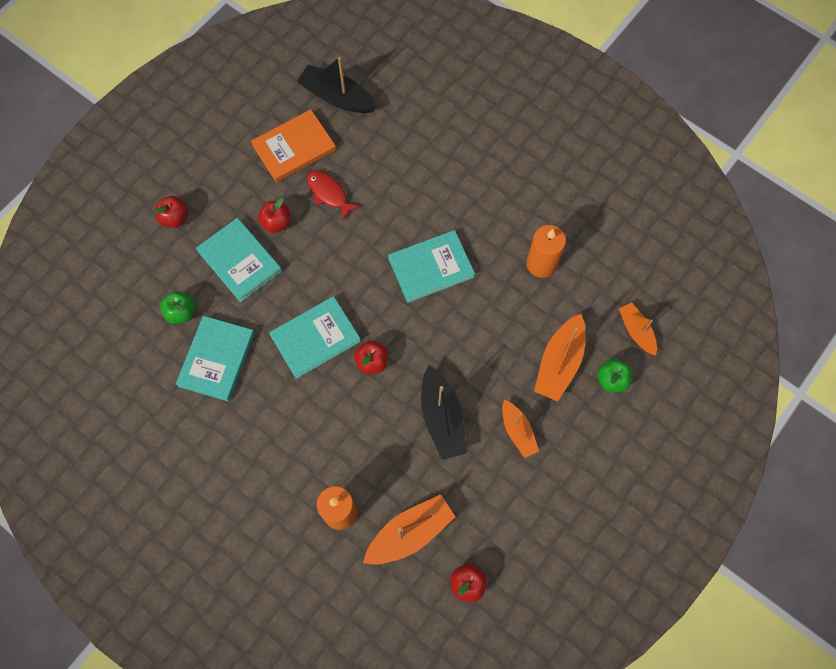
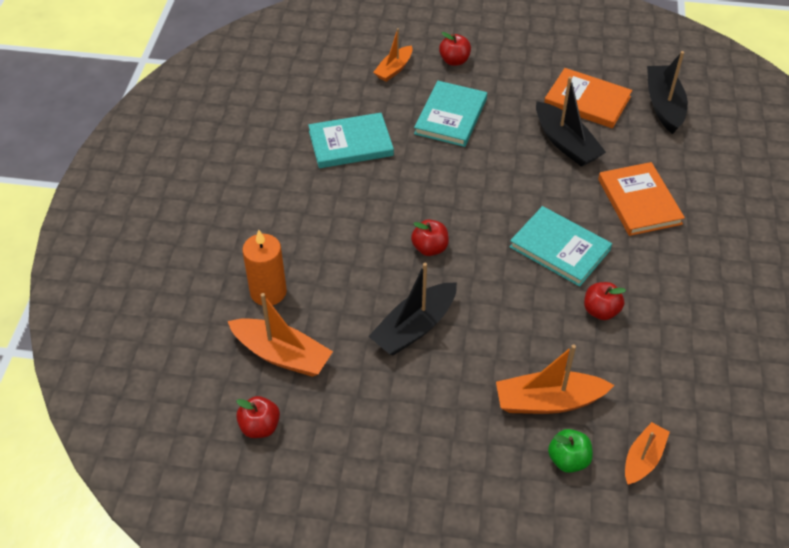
camera: 60 degrees right, 20 degrees down
green apple [160,291,195,324] -> none
red apple [258,198,291,233] -> red apple moved to [584,282,626,320]
turquoise book [269,296,361,379] -> none
red fish [307,171,361,221] -> black boat [536,77,606,167]
orange boat [502,400,539,458] -> orange boat moved to [373,28,413,82]
orange candle [526,225,566,278] -> none
none -> orange book [598,162,685,236]

